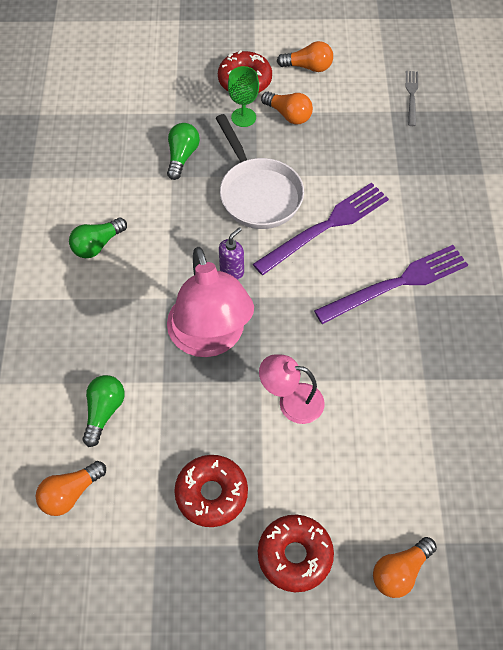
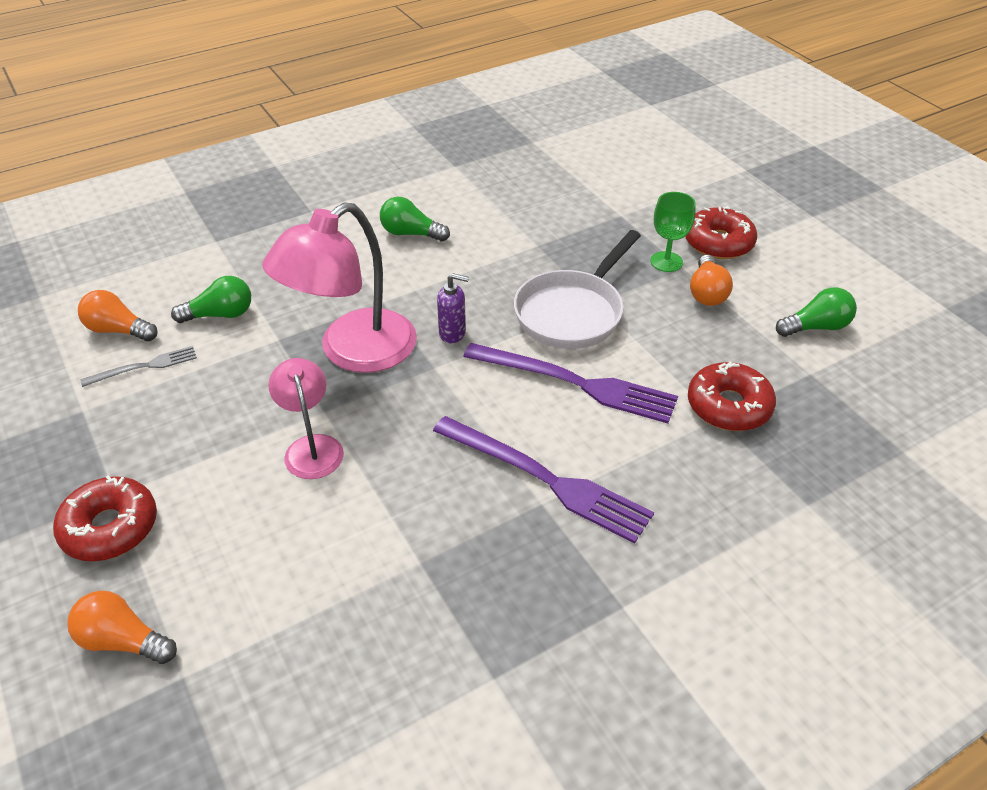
camera: 60 degrees right, 15 degrees down
green light bulb [167,123,200,180] -> green light bulb moved to [776,287,857,337]
red donut [174,455,248,527] -> red donut moved to [688,362,776,431]
orange light bulb [277,41,333,72] -> none
grey fork [406,71,418,126] -> grey fork moved to [80,346,197,387]

